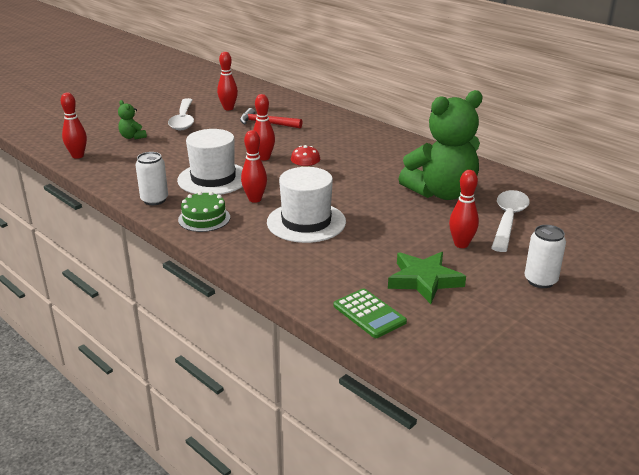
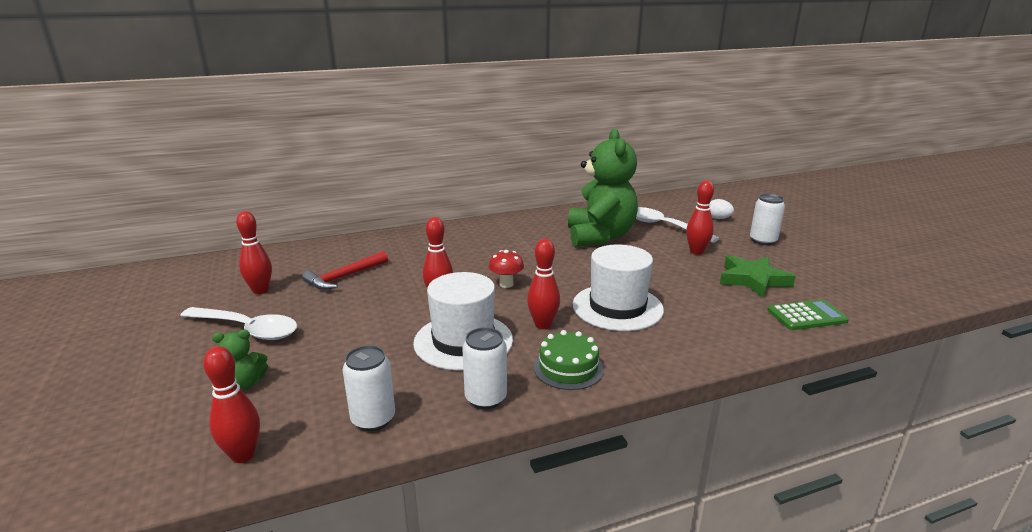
camera: 65 degrees left, 5 degrees down
none -> white can [343,345,395,431]
none -> white egg [709,199,734,219]

